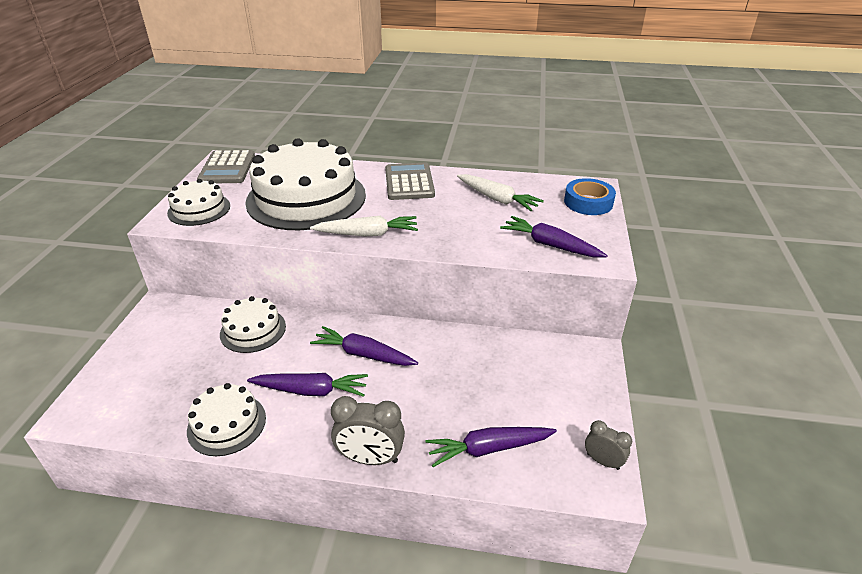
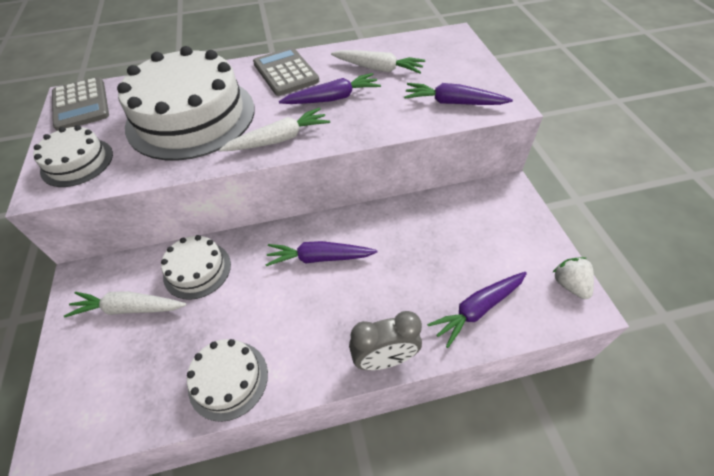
camera: 20 degrees left, 15 degrees up
purple carrot [247,373,368,397] -> purple carrot moved to [279,73,381,104]
blue tape [564,178,616,215] -> none
grey clock [585,420,632,470] -> white strawberry [553,257,594,299]
none -> white carrot [64,291,187,318]

